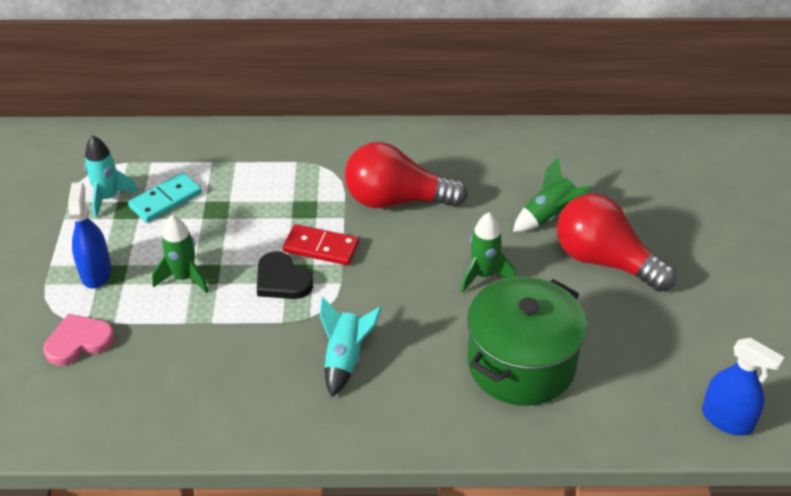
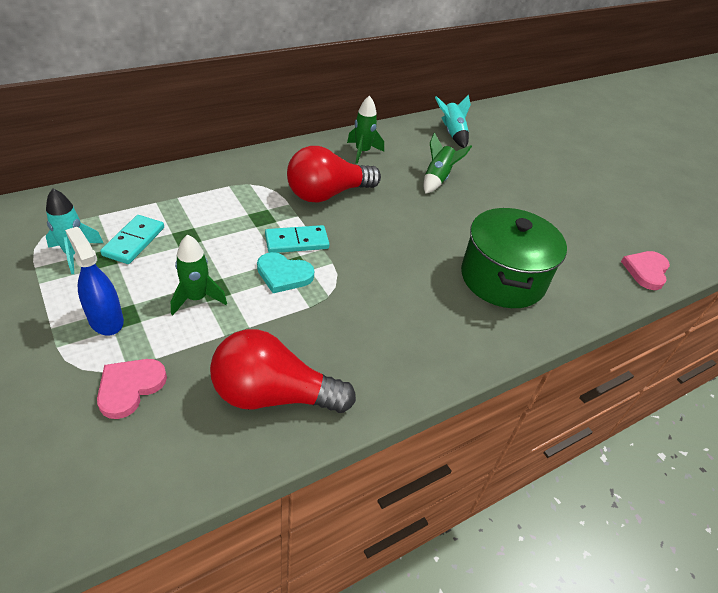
camera: 35 degrees left, 0 degrees up
black heart [257,251,313,299] -> turquoise heart [257,252,314,293]
red domino [283,224,359,265] -> turquoise domino [265,225,329,253]
turquoise rocket [319,297,381,397] -> turquoise rocket moved to [435,94,471,148]
green rocket [461,212,515,293] -> green rocket moved to [347,95,384,164]
red light bulb [557,194,676,292] -> red light bulb moved to [210,329,356,413]
blue spray bottle [702,338,784,436] -> pink heart [621,251,670,290]

